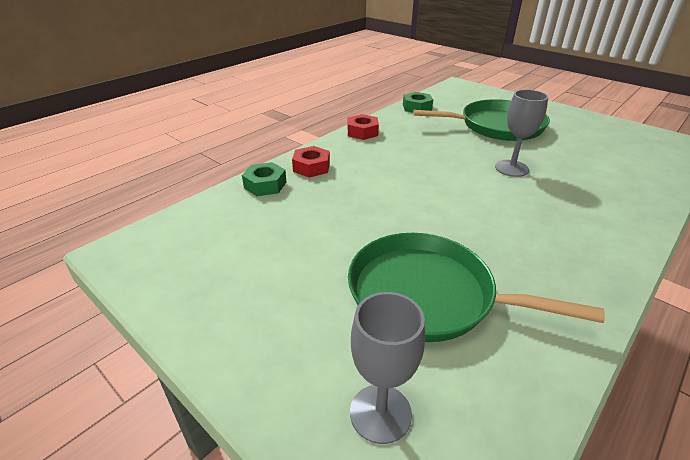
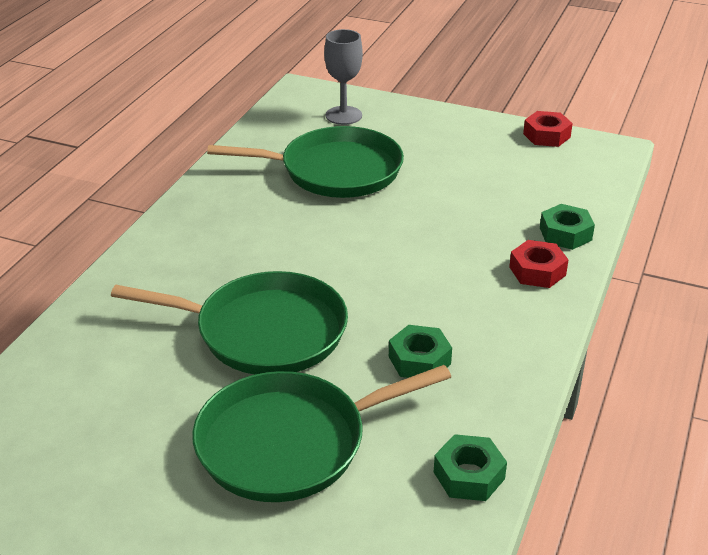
camera: 160 degrees right, 0 degrees up
red nut [348,114,379,140] -> red nut moved to [523,111,573,147]
grey goblet [495,89,548,177] -> green pan [111,271,348,374]
none -> green nut [389,325,452,378]

